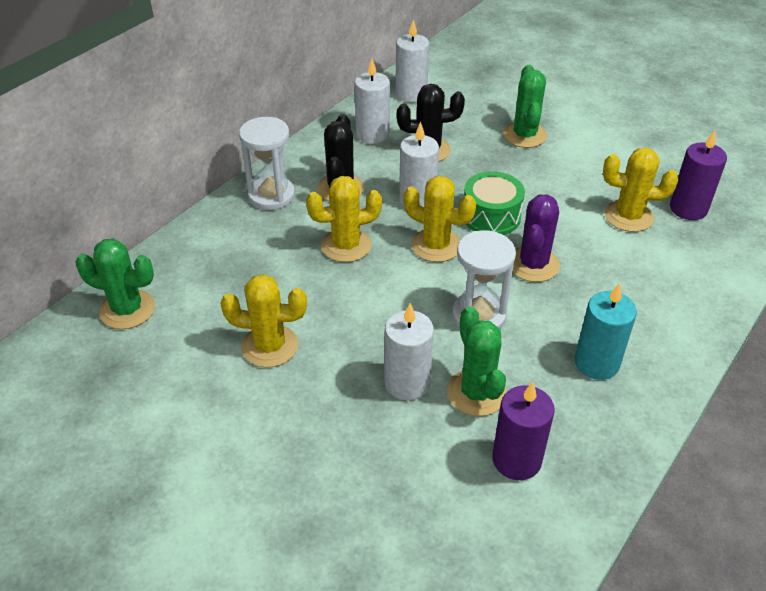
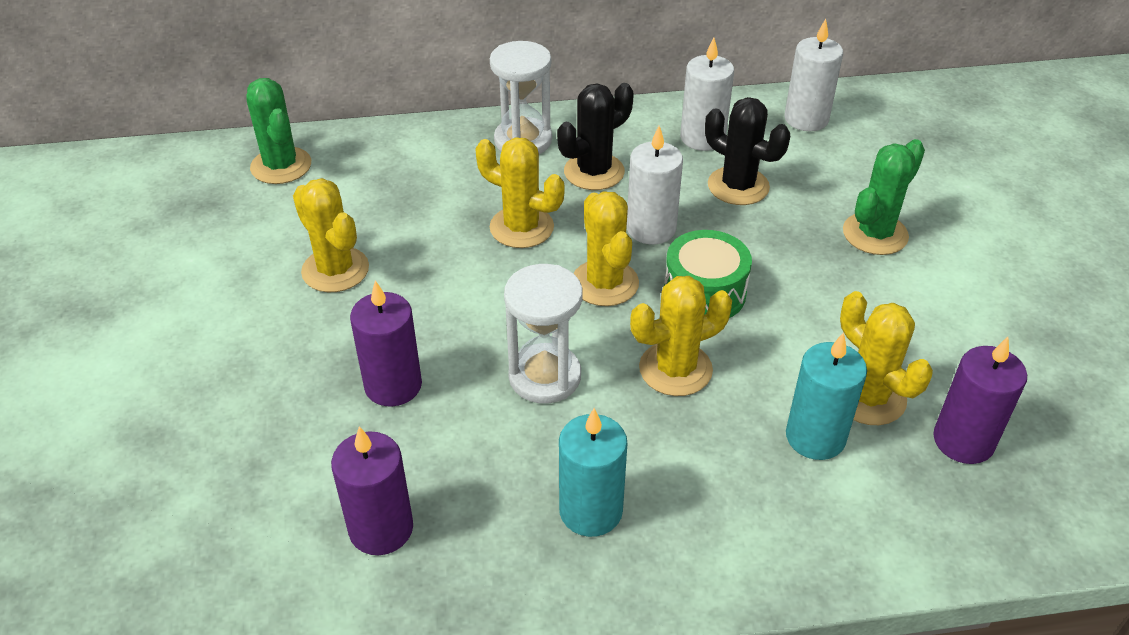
camera: 45 degrees right, 0 degrees up
white candle [385,303,434,400] -> purple candle [350,280,422,407]
green cactus [447,306,507,416] -> none
purple cactus [513,194,560,282] -> yellow cactus [630,276,732,396]
none -> turquoise candle [786,332,867,460]

